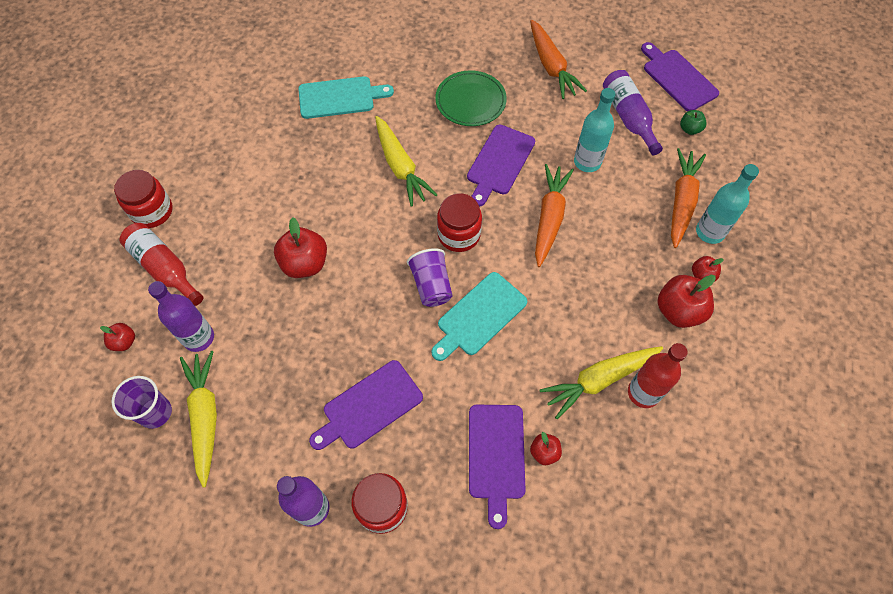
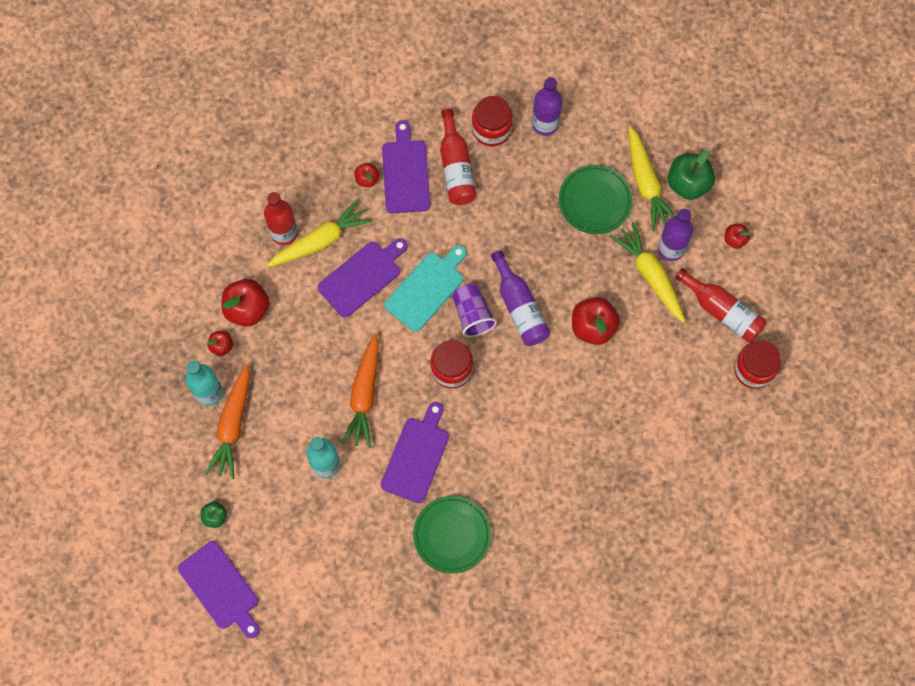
camera: 175 degrees right, 10 degrees up
purple cup [112,376,172,429] -> green apple [668,150,715,200]
turquoise cutting board [298,76,394,119] -> none
purple cutting board [309,360,423,450] -> purple cutting board moved to [318,238,408,318]
yellow carrot [375,116,437,207] -> yellow carrot moved to [610,222,685,323]
orange carrot [530,20,587,99] -> none
purple bottle [603,70,663,155] -> purple bottle moved to [491,250,550,346]
none -> red bottle [440,108,477,205]
none -> green plate [559,165,633,234]

